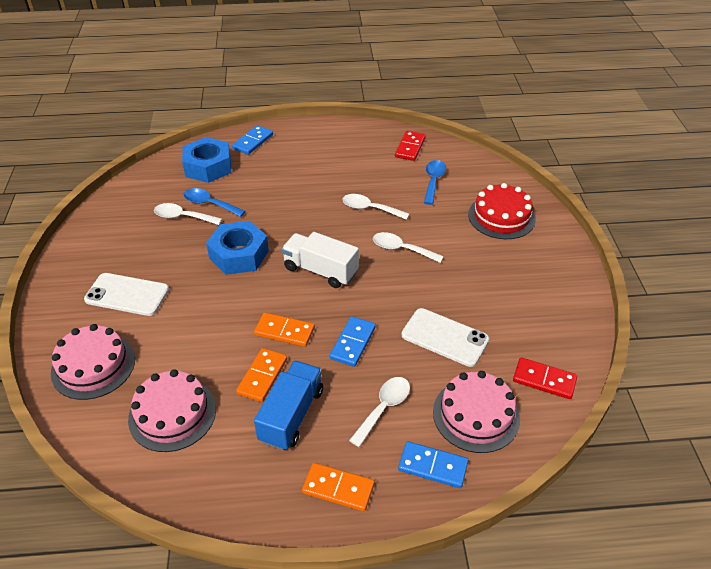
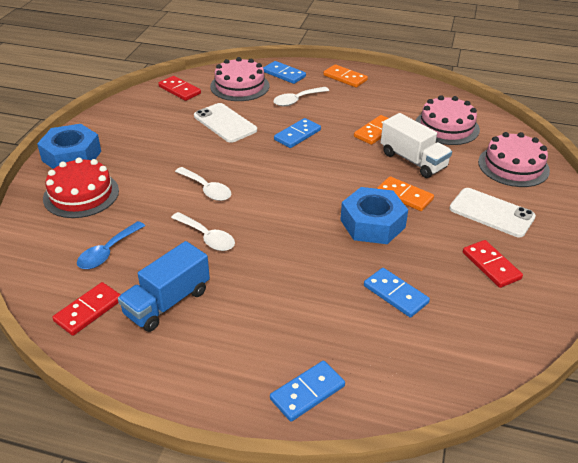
camera: 160 degrees left, 5 degrees down
white spoon [154,203,222,225] -> none
blue nut [182,137,231,183] -> blue nut moved to [37,124,101,169]
blue spoon [184,188,245,217] -> blue domino [364,268,430,317]
orange domino [254,313,315,347] -> orange domino moved to [377,176,434,211]
blue truck [254,361,323,450] -> blue truck moved to [118,241,210,332]
white truck [282,232,359,288] -> white truck moved to [381,113,452,178]
none -> red domino [463,240,523,288]

